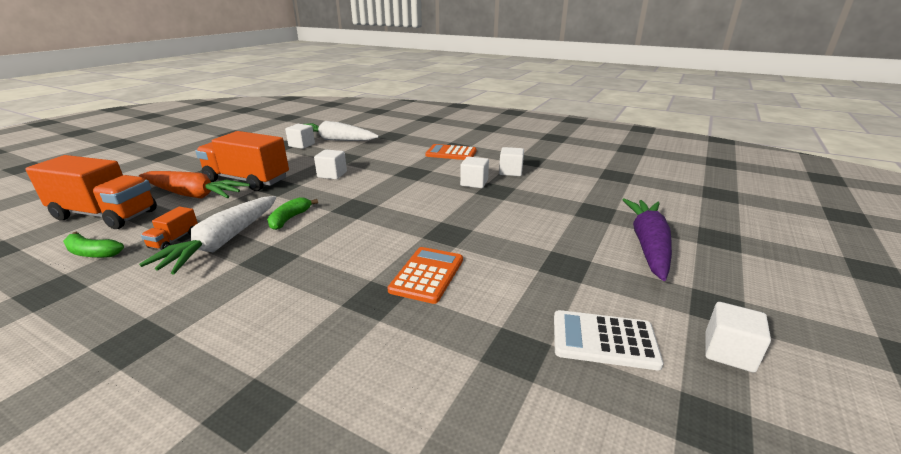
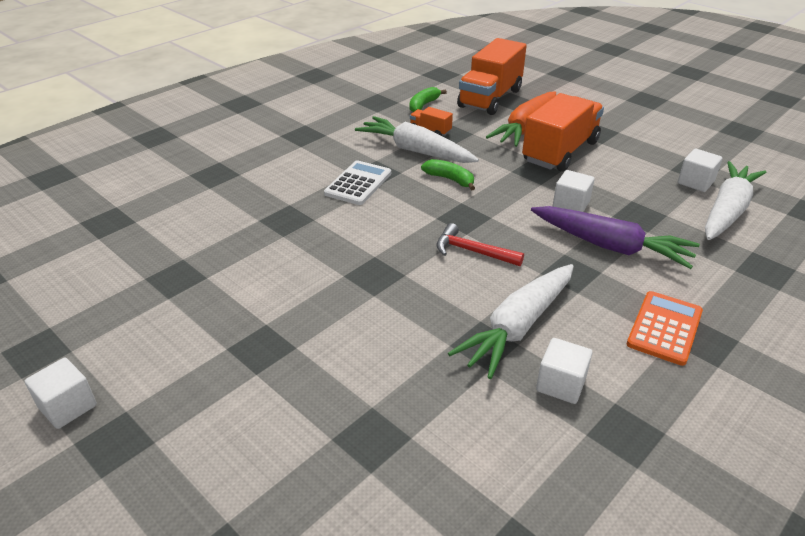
camera: 105 degrees right, 10 degrees up
orange calculator [387,247,463,304] -> none
white cube [460,157,489,188] -> white carrot [448,264,574,379]
white calculator [554,310,664,370] -> white calculator moved to [324,160,391,205]
purple carrot [622,198,672,281] -> purple carrot moved to [531,206,700,269]
none -> red hammer [437,223,524,266]

